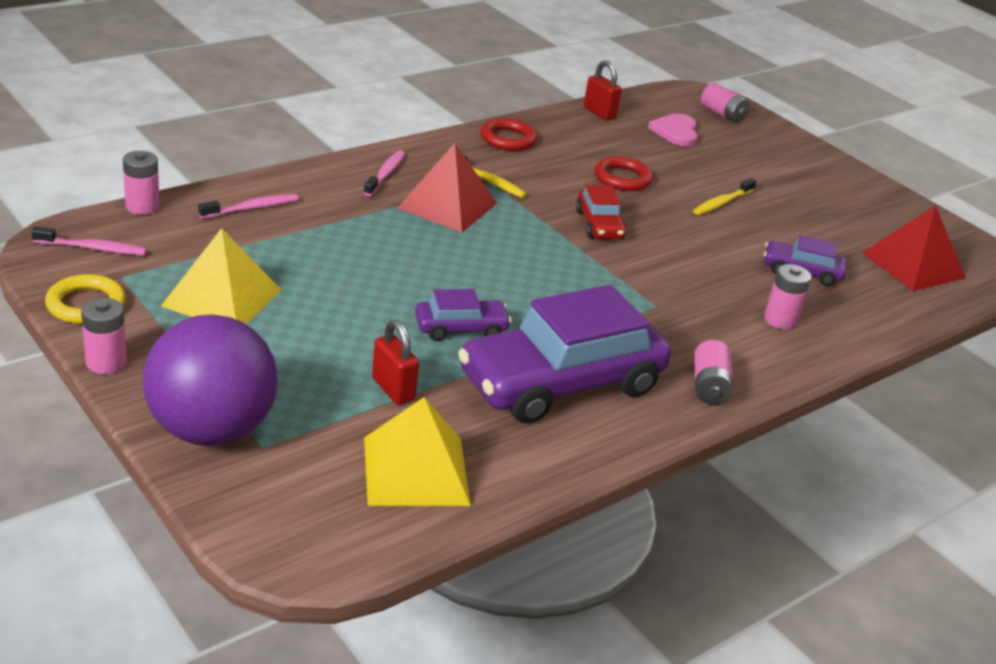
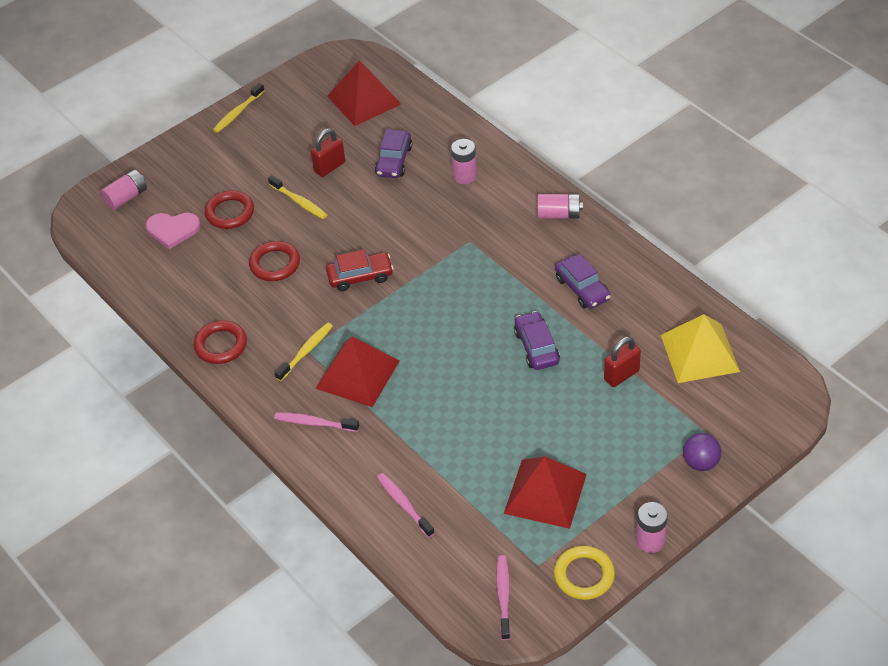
camera: 85 degrees left, 15 degrees up
pink battery [123,151,160,215] -> none
purple ball [142,314,278,446] -> purple ball [683,433,721,471], size x0.44
yellow pyramid [161,228,281,324] -> red pyramid [504,456,587,529]
purple car [458,285,672,424] -> purple car [555,254,611,309], size x0.46
red padlock [584,60,622,120] -> red padlock moved to [311,128,345,177]
none -> red ring [205,190,254,229]
none -> yellow toothbrush [213,83,265,133]

